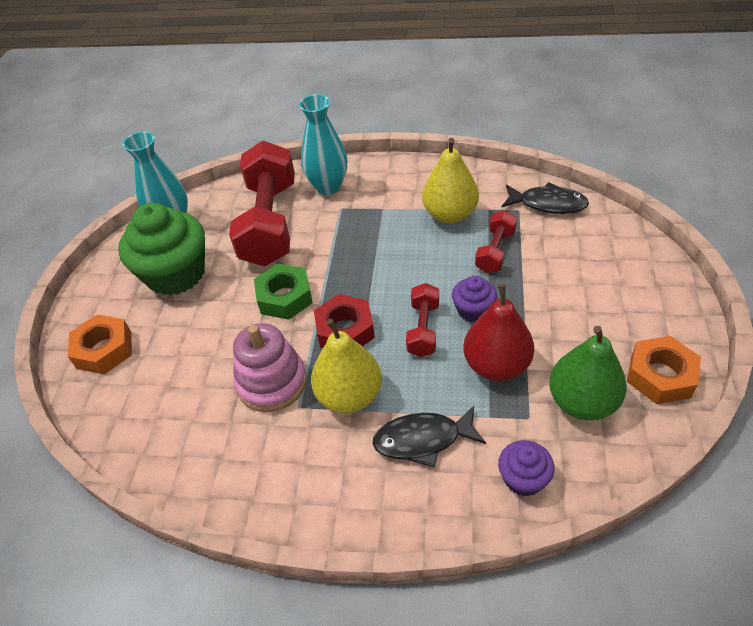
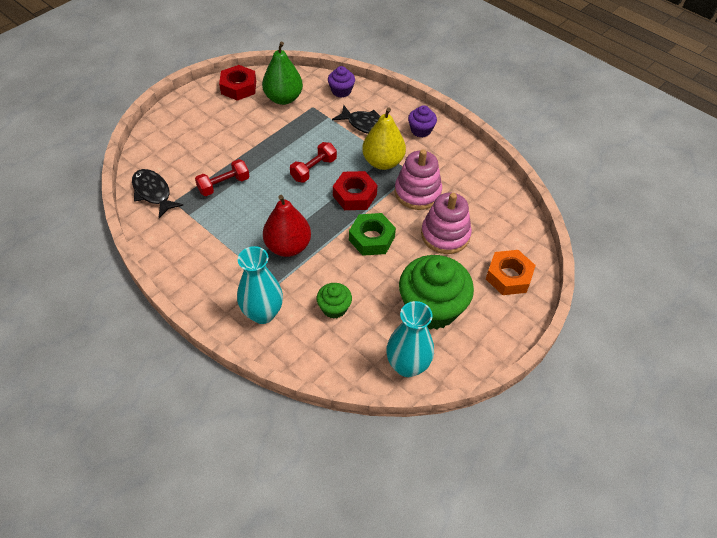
camera: 150 degrees left, 5 degrees up
red dumbbell [229,141,295,267] -> green cupcake [317,283,352,319]
yellow pear [422,138,479,223] -> none
purple cupcake [452,276,497,323] -> purple cupcake moved to [408,105,437,138]
red pear [463,284,534,381] -> red pear moved to [263,195,311,257]
orange nut [627,336,701,404] -> red nut [219,65,256,101]
none -> pink stacking toy [421,193,472,254]

